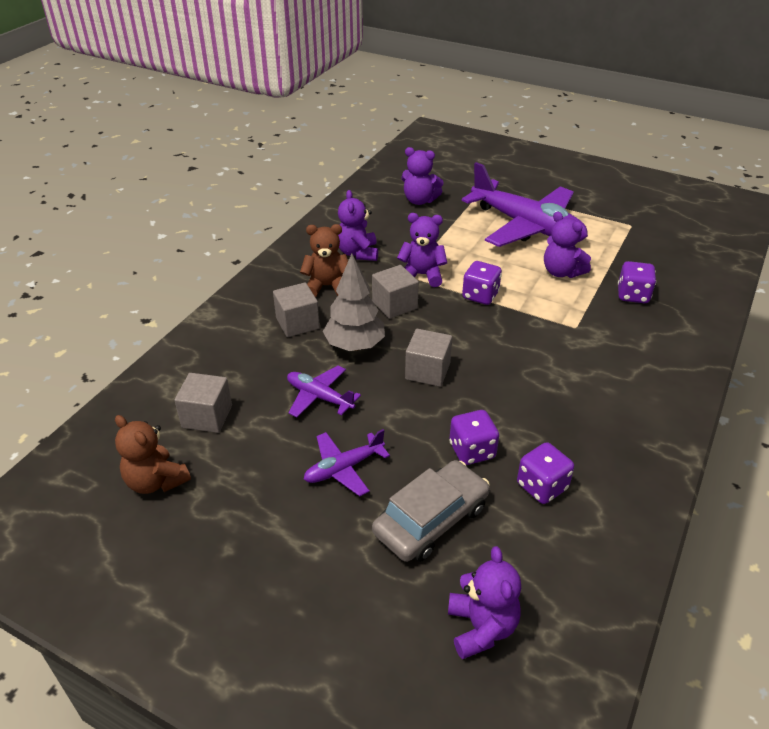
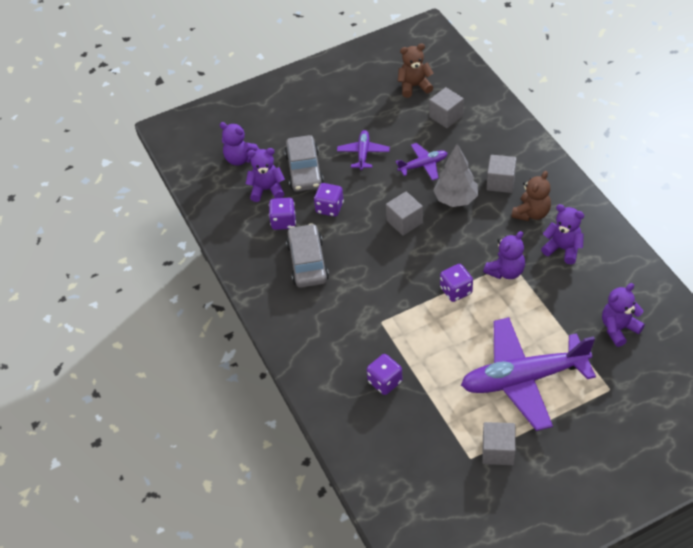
camera: 130 degrees right, 10 degrees up
grey cube [372,265,419,319] -> grey cube moved to [483,422,516,465]
purple teddy bear [544,212,591,278] -> purple teddy bear moved to [246,148,285,202]
none -> grey car [286,223,329,288]

